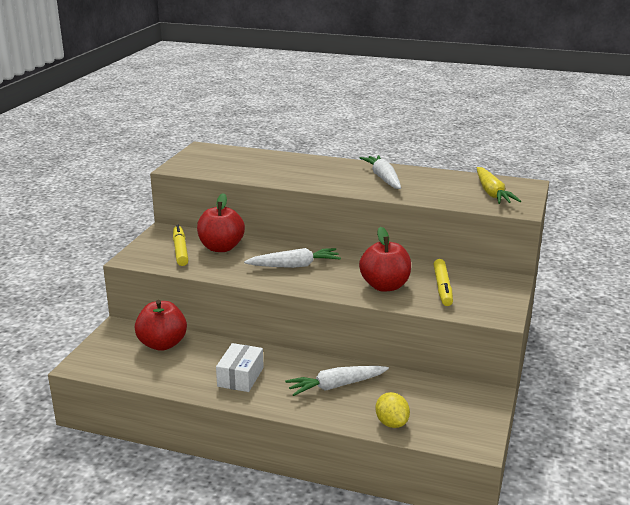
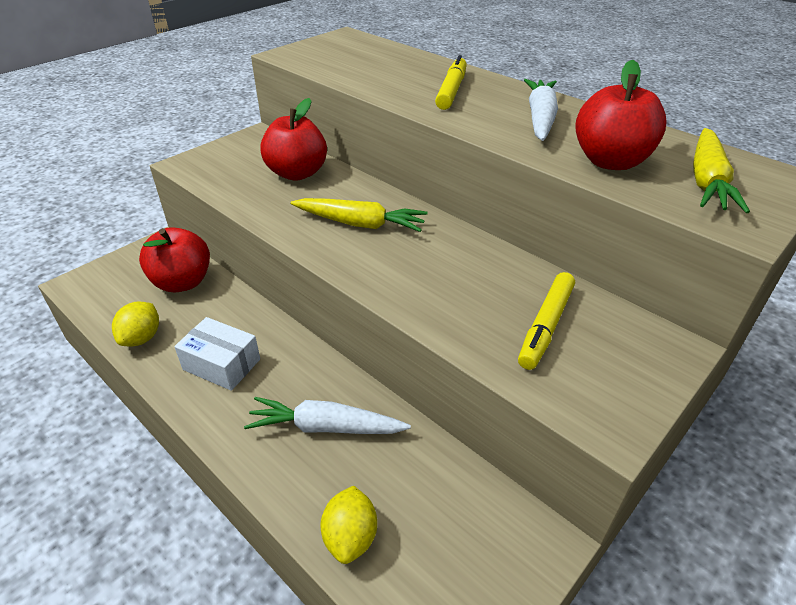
camera: 25 degrees right, 15 degrees up
yellow marker [173,225,188,266] -> yellow marker moved to [435,55,467,110]
white box [216,343,264,392] -> white box turned 75 degrees clockwise [174,317,260,391]
white carrot [244,248,341,268] -> yellow carrot [291,198,428,232]
red apple [359,227,411,292] -> red apple moved to [575,60,667,170]
none -> yellow lemon [112,301,159,347]

